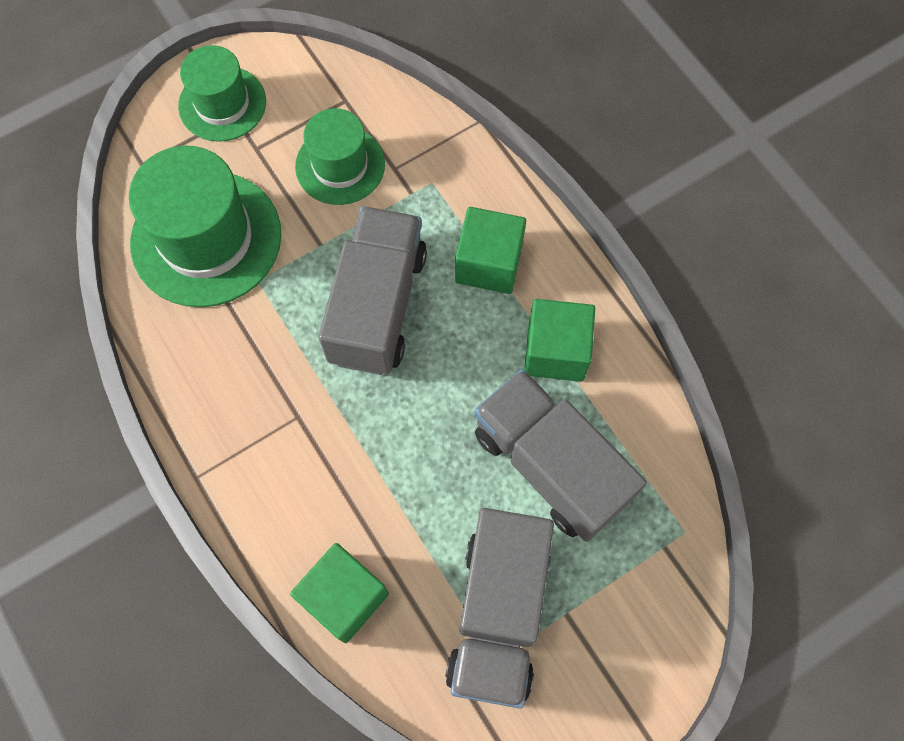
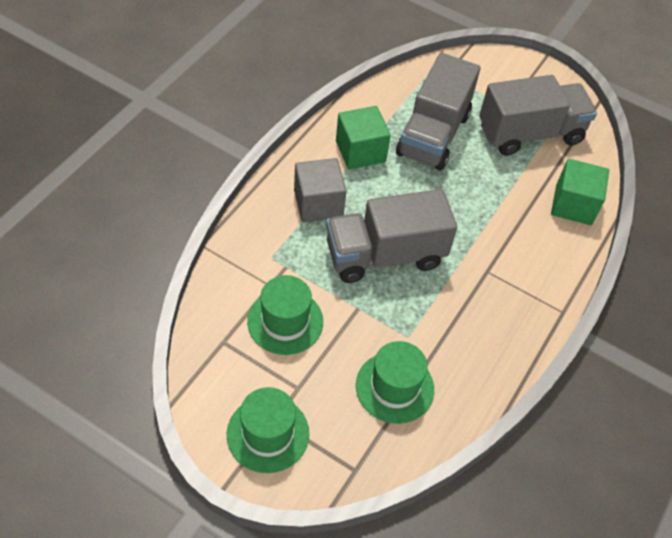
camera: 120 degrees left, 15 degrees down
green hat [129,146,281,307] -> green hat [356,341,434,424], size x0.61
green cube [455,207,526,294] -> grey cube [294,158,347,222]

